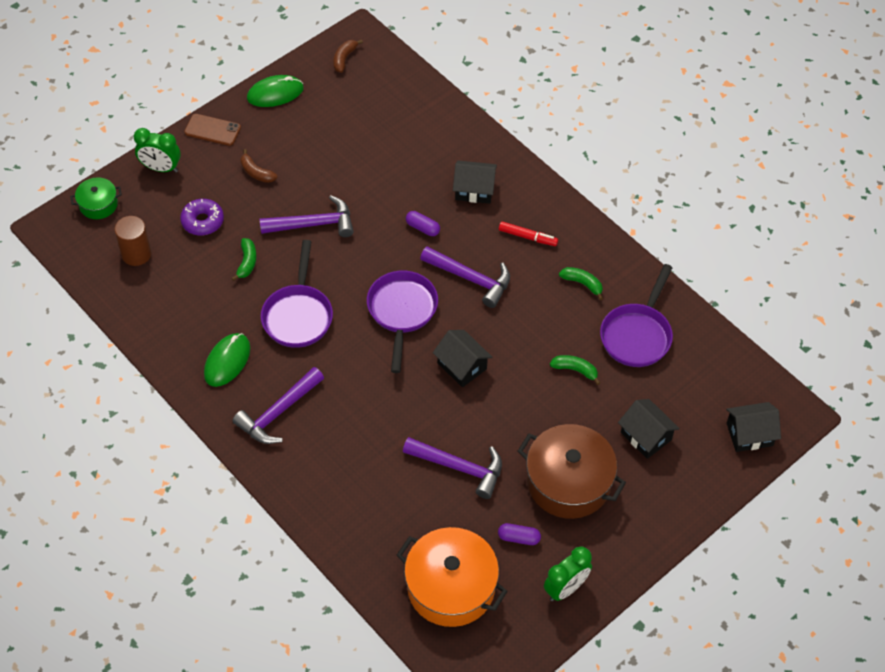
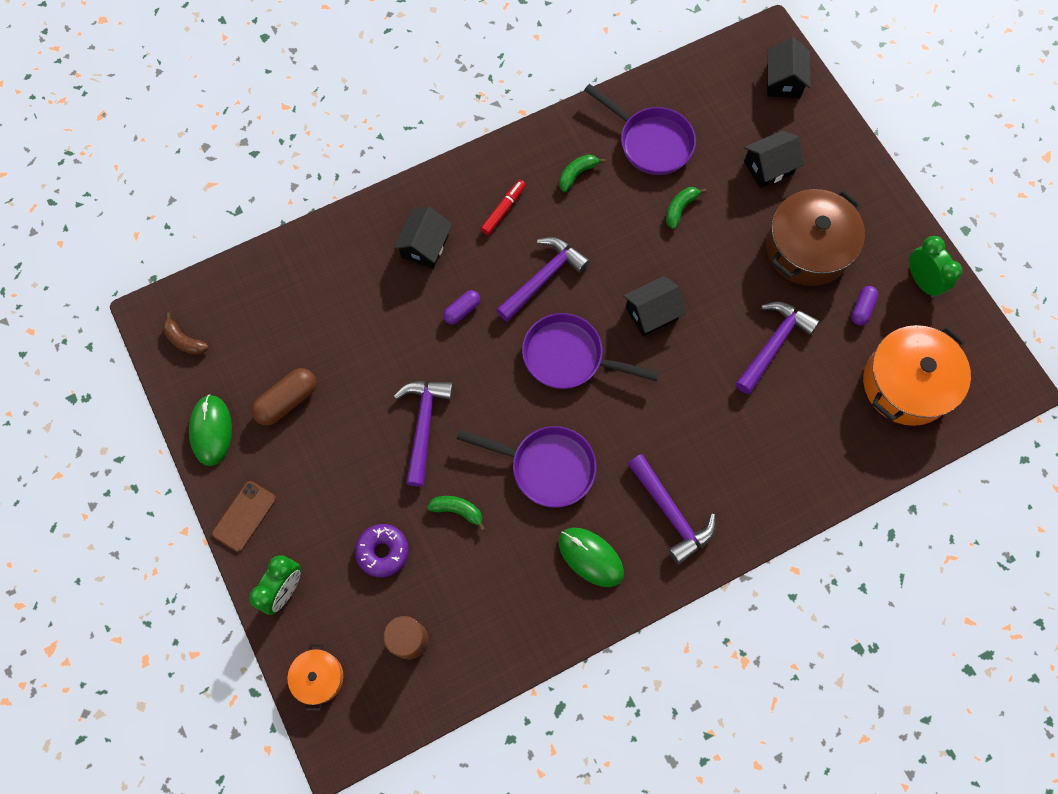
camera: 75 degrees left, 15 degrees up
green pot [70,178,122,219] -> orange pot [288,643,343,711]
brown banana [240,149,277,183] -> none
none -> brown capsule [251,368,316,425]

